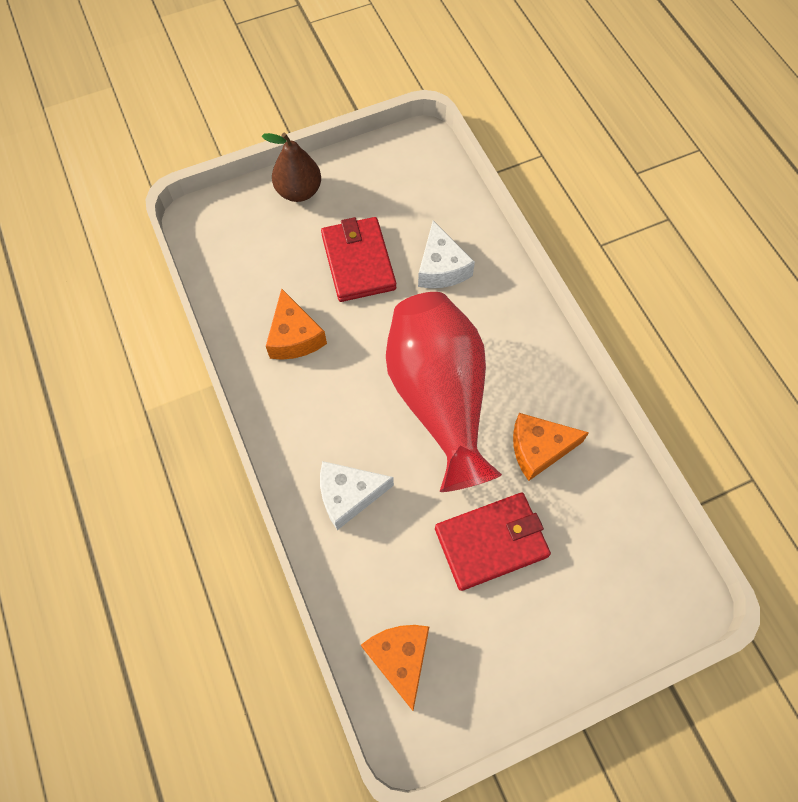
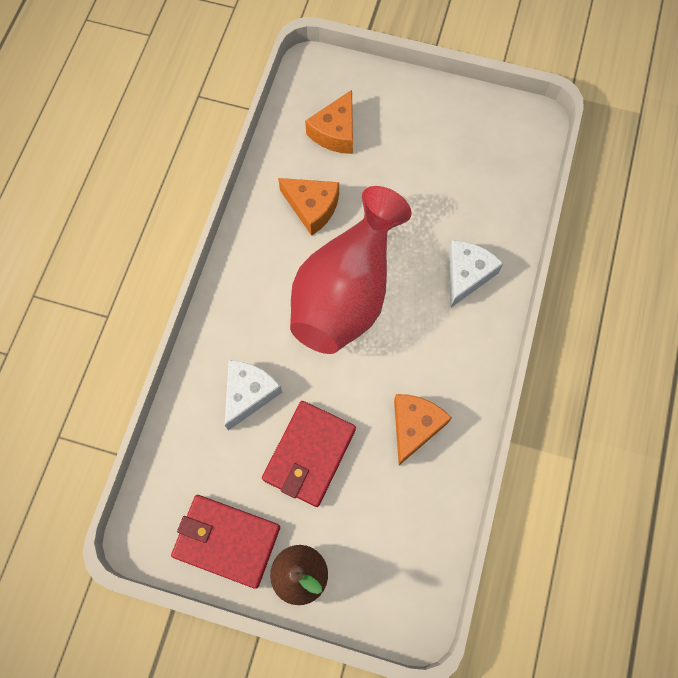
camera: 140 degrees left, 5 degrees up
white cheese [320,461,394,530] -> white cheese turned 90 degrees counterclockwise [448,240,504,308]
orange cheese [361,625,429,711] -> orange cheese moved to [305,90,353,154]
red wallet [435,493,551,591] -> red wallet moved to [171,495,280,589]

